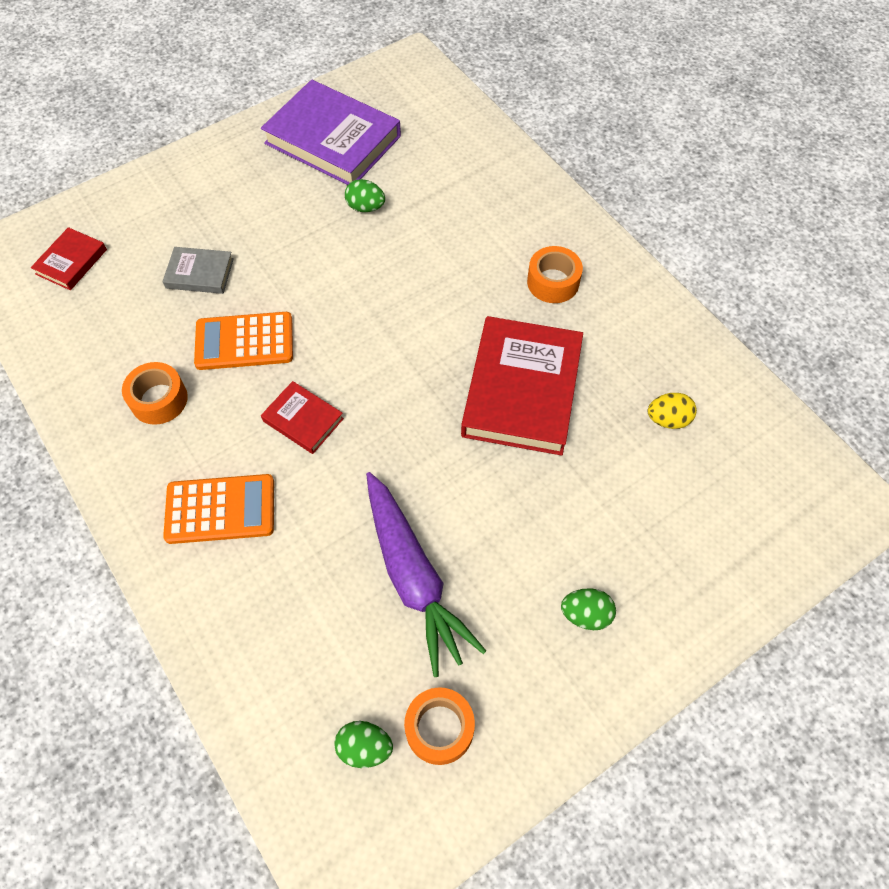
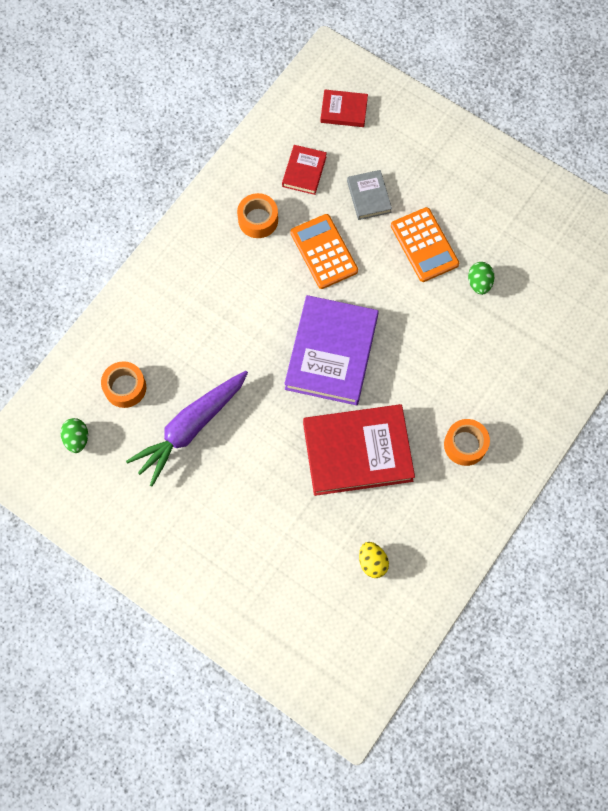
camera: 70 degrees right, 10 degrees up
orange calculator [163,474,274,544] -> orange calculator moved to [391,207,459,282]
purple book [261,80,401,185] -> purple book moved to [284,295,379,405]
red book [261,381,344,454] -> red book moved to [282,145,327,195]
orange tape [404,687,475,765] -> orange tape moved to [101,361,146,408]
green egg [561,588,616,630] -> none

